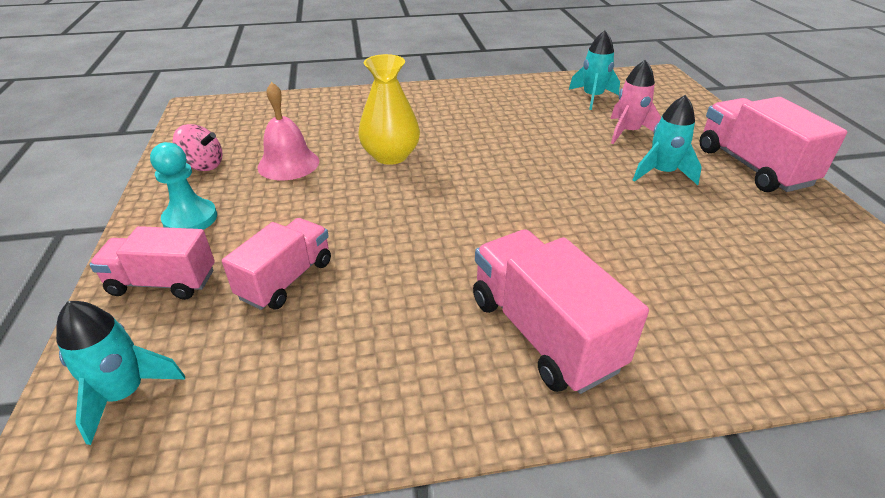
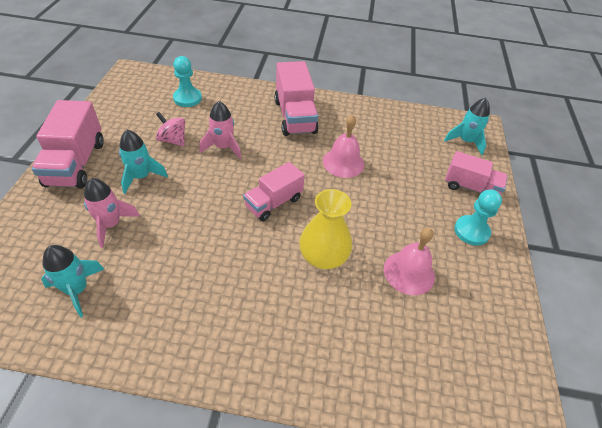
camera: 165 degrees left, 10 degrees up
pink spinning top [173,124,222,171] -> pink spinning top moved to [156,112,185,146]
pink truck [222,218,331,310] -> pink truck moved to [243,162,305,221]
none -> turquoise pawn [173,56,202,107]
none -> pink rocket [200,101,241,159]
none -> pink bell [323,114,364,178]

